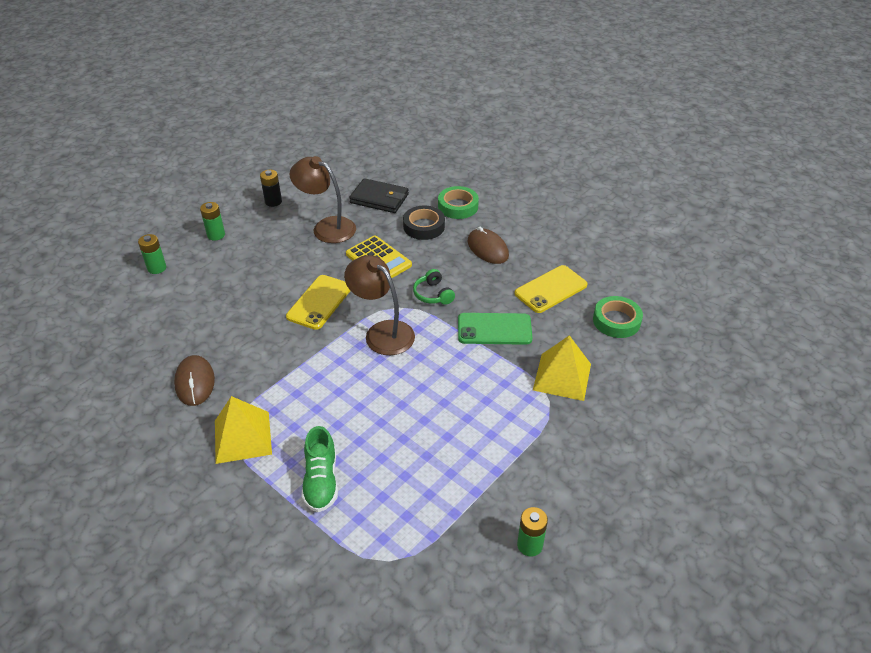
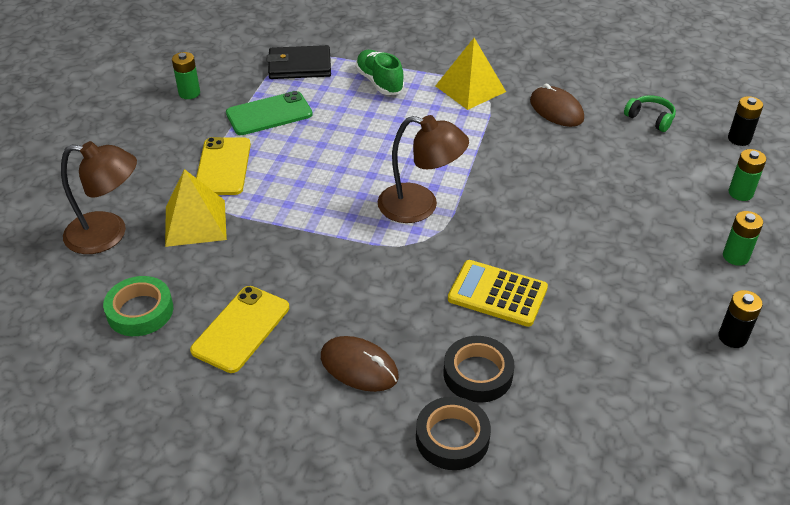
camera: 155 degrees right, 0 degrees up
yellow phone [286,275,350,330] -> yellow phone moved to [196,137,251,195]
brown lamp [289,156,356,243] -> brown lamp moved to [61,141,137,254]
black wallet [349,178,409,213] -> black wallet moved to [267,45,331,79]
green headphones [413,269,455,305] -> green headphones moved to [624,95,676,132]
green tape [438,186,479,219] -> black tape [416,396,491,470]
green phone [458,313,532,345] -> green phone moved to [226,91,313,135]
none -> black battery [728,96,763,146]

